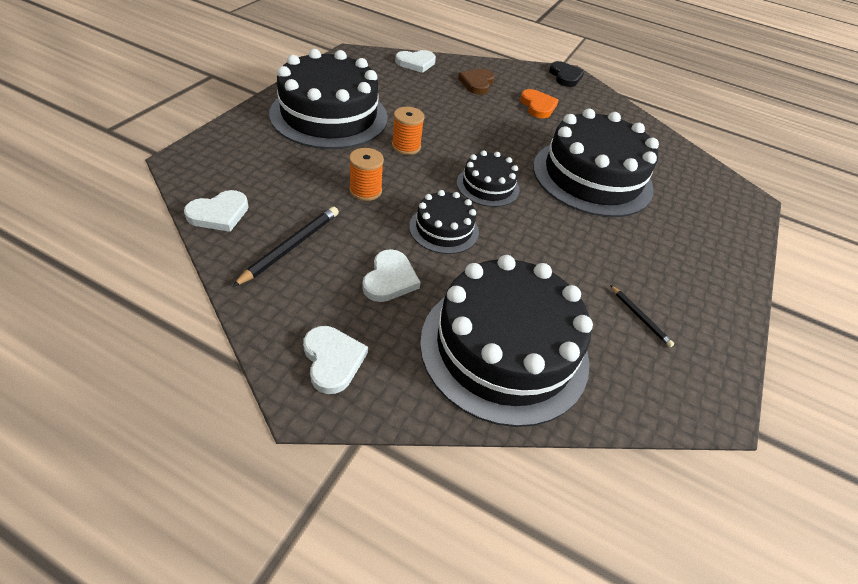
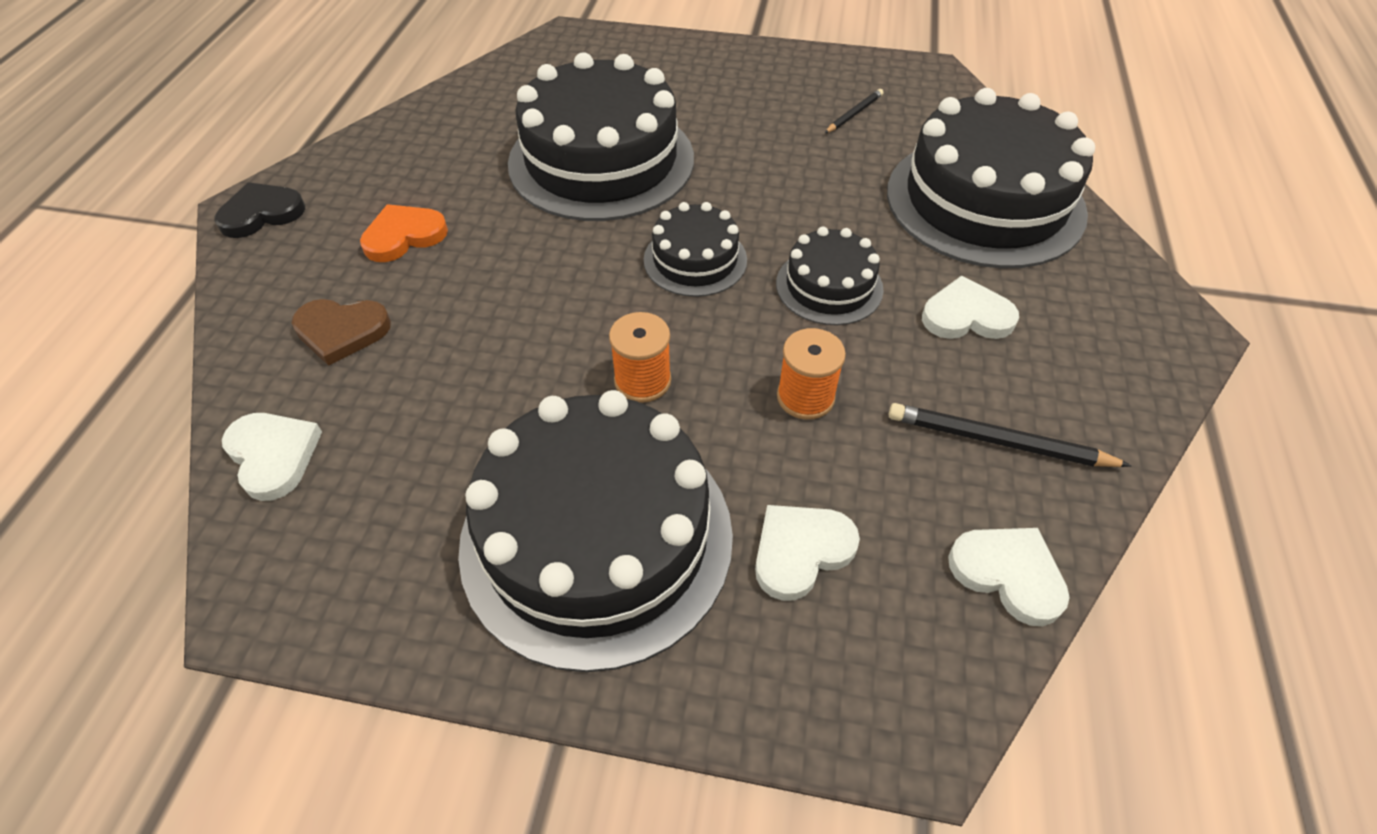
camera: 100 degrees left, 5 degrees up
white heart [303,326,368,394] -> white heart moved to [755,505,860,601]

